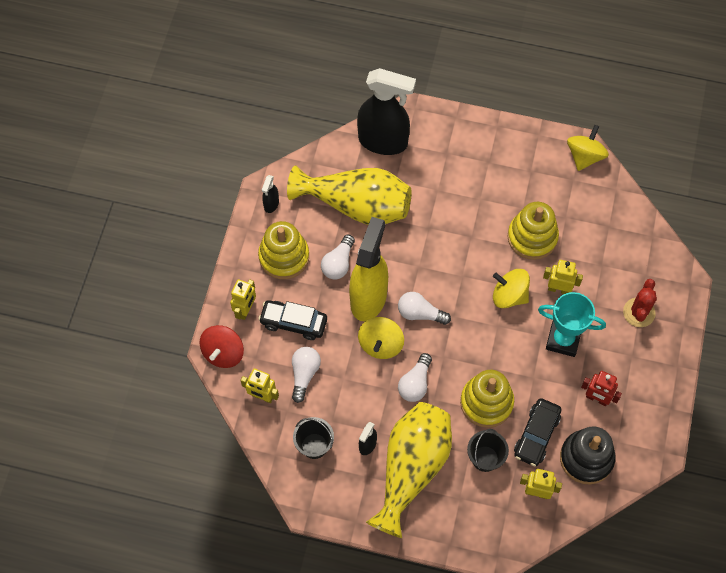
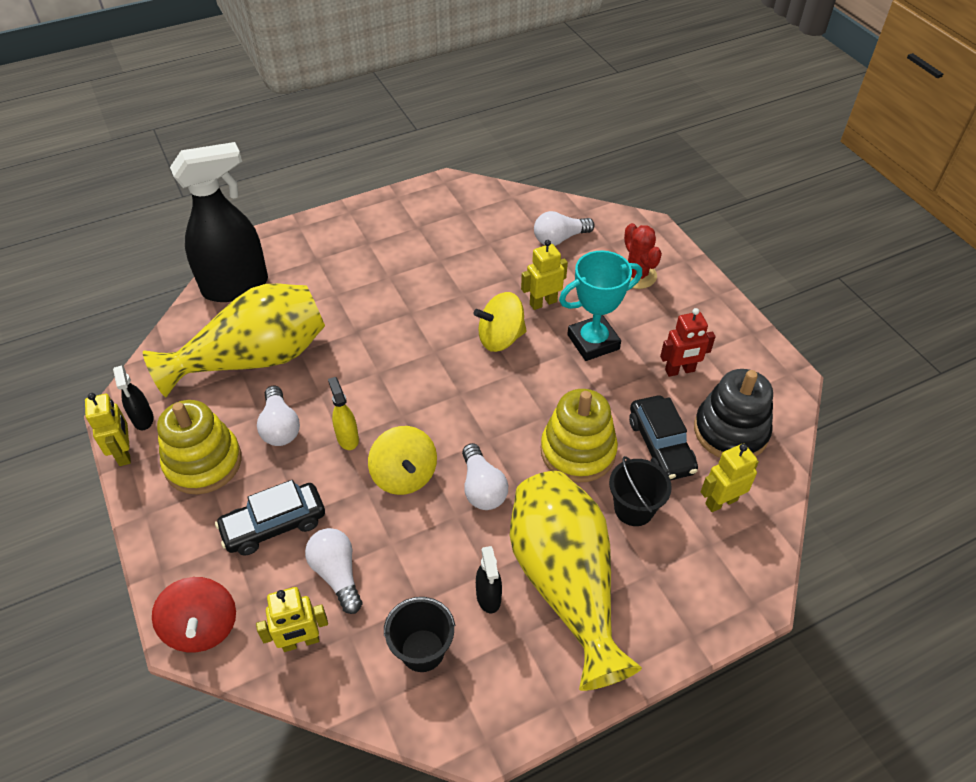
camera: 40 degrees left, 15 degrees down
yellow robot [230,279,256,320] -> yellow robot moved to [85,393,131,466]
yellow spray bottle [349,217,388,322] -> yellow spray bottle [328,377,359,450], size x0.42
white light bulb [398,292,451,325] -> white light bulb moved to [534,211,595,246]
yellow stacking toy [508,202,559,260] -> none
yellow spinning top [567,125,609,171] -> none

